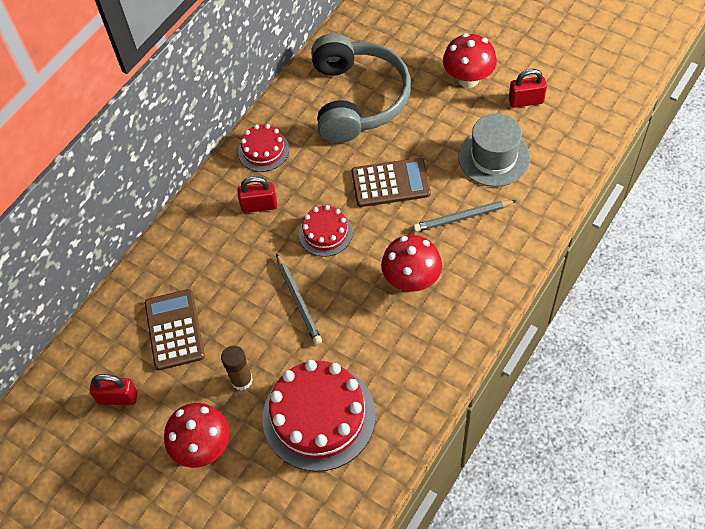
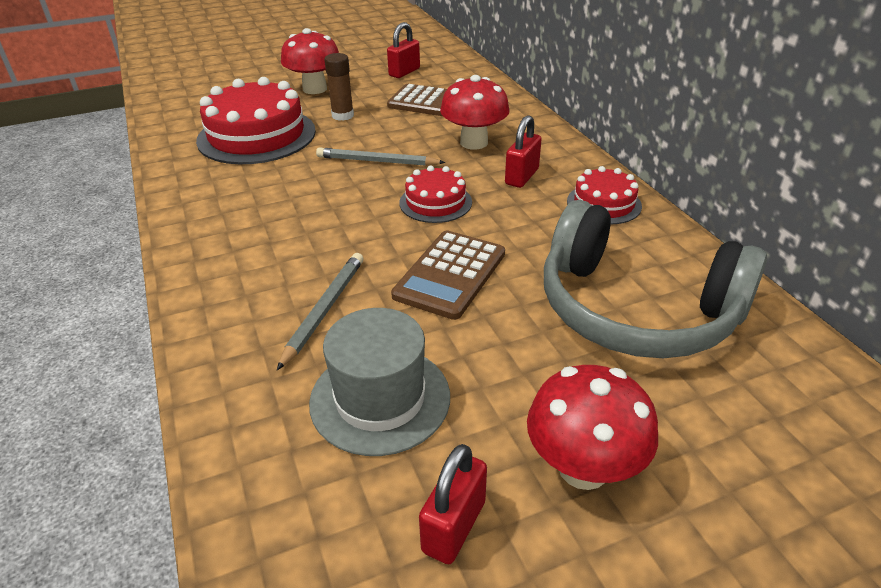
camera: 120 degrees right, 20 degrees down
red mushroom [381,235,442,292] -> red mushroom moved to [440,75,509,150]

